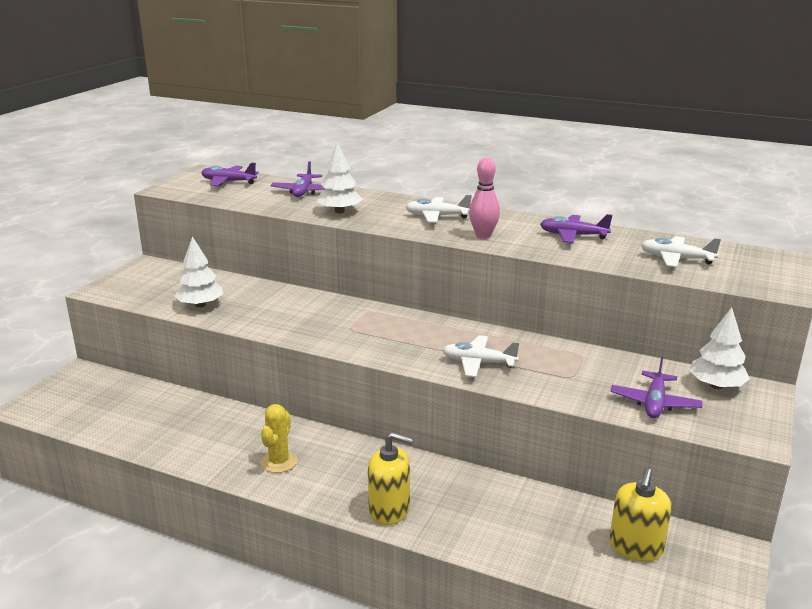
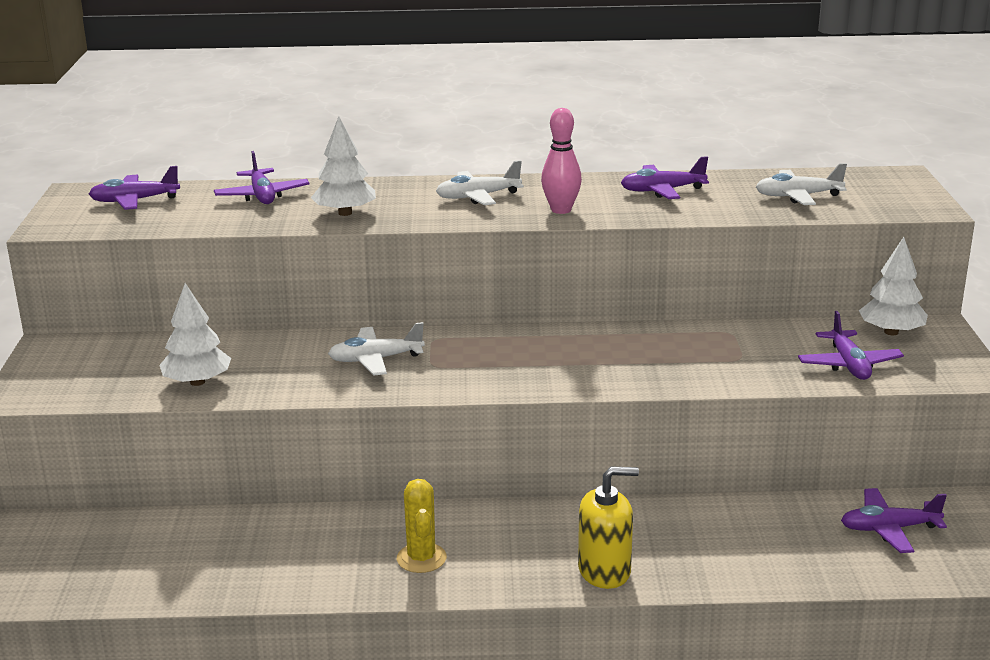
camera: 25 degrees left, 0 degrees up
white plane [442,335,520,377] -> white plane moved to [328,322,425,375]
yellow soap dispenser [610,468,672,562] -> purple plane [841,488,947,553]

